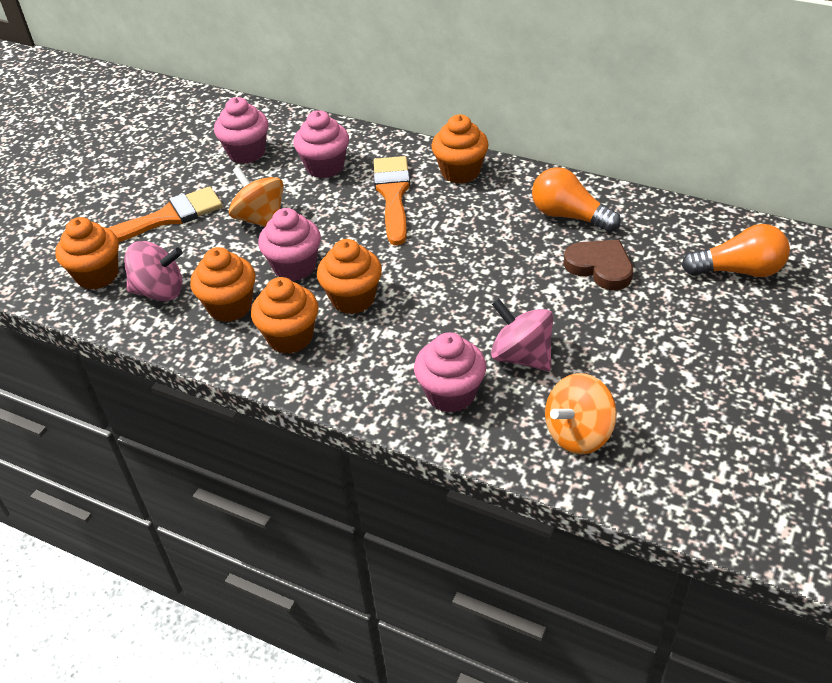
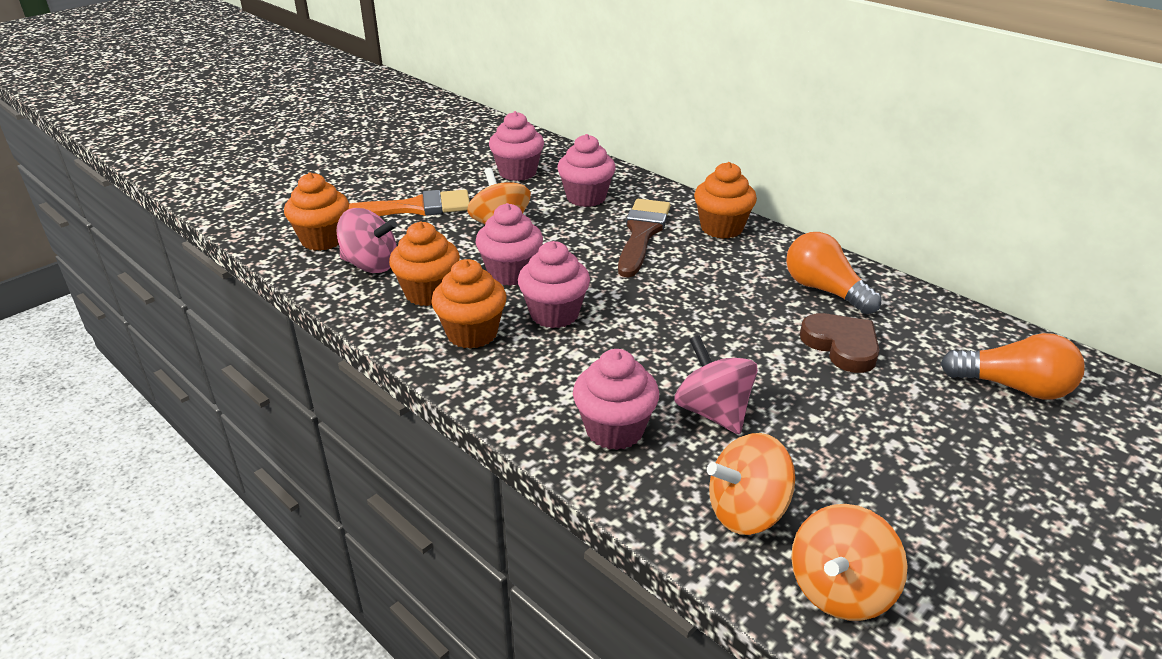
camera: 15 degrees right, 10 degrees down
orange cupcake [317,239,382,314] -> pink cupcake [518,241,590,328]
orange brush [374,156,410,245] -> brown brush [618,199,670,278]
none -> orange spinning top [791,504,908,621]

